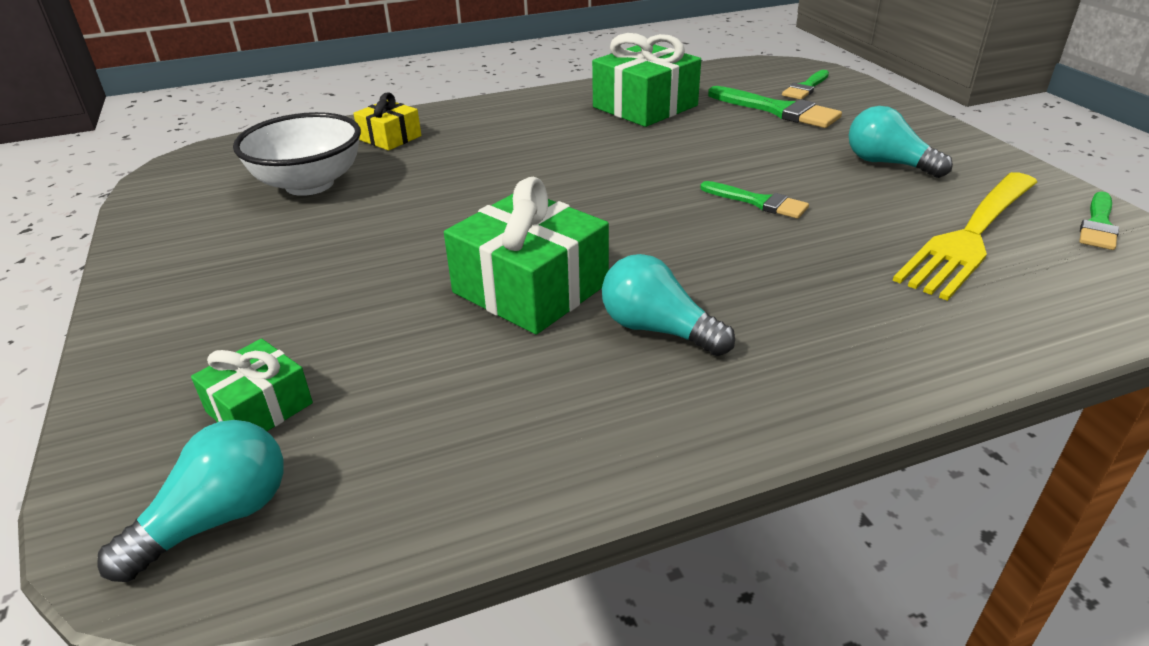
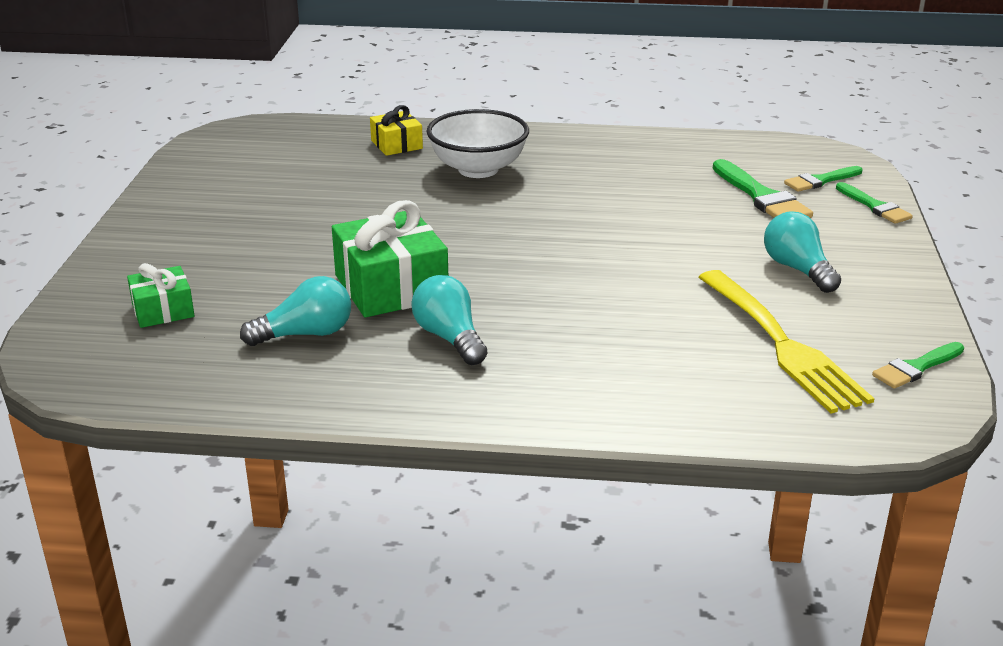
camera: 25 degrees right, 5 degrees down
turquoise light bulb [97,420,284,582] -> turquoise light bulb moved to [240,276,351,346]
white bowl [233,112,361,196] -> white bowl moved to [426,109,529,178]
green gift [592,33,701,127] -> none
green brush [700,181,809,219] -> green brush moved to [836,182,913,224]
yellow fork [893,172,1037,301] -> yellow fork turned 90 degrees counterclockwise [699,270,875,414]

